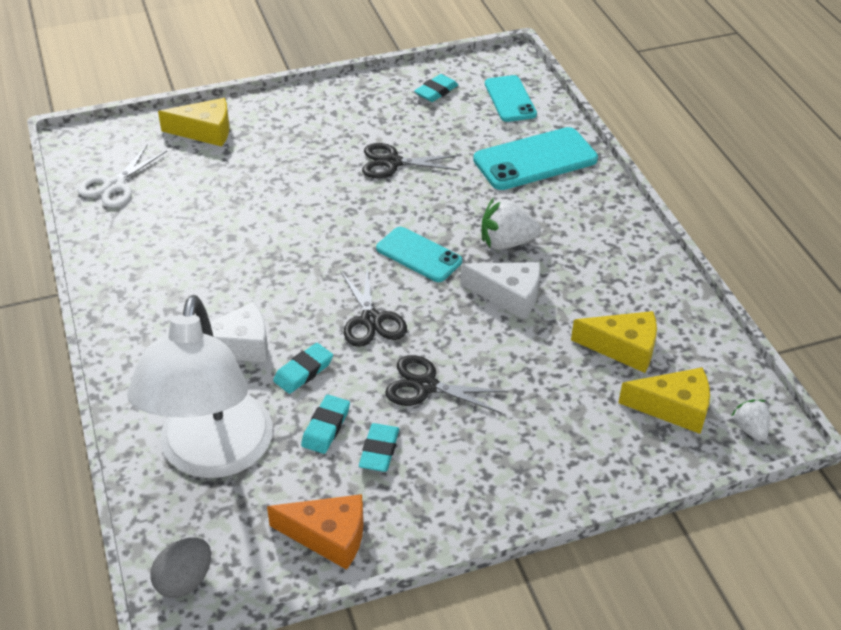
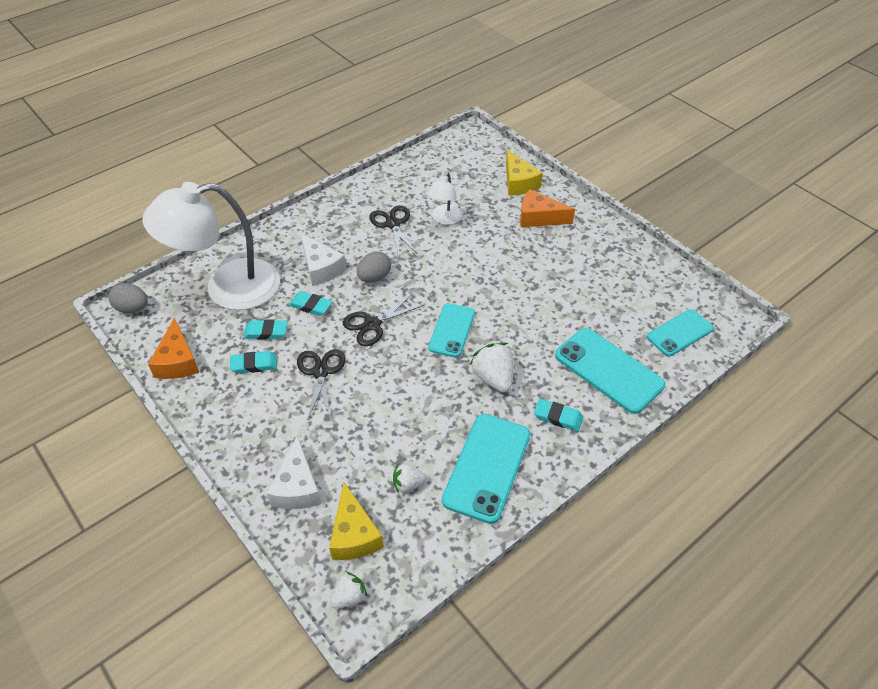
camera: 70 degrees right, 5 degrees up
white scissors [78,144,167,207] -> none
black scissors [362,143,459,178] -> black scissors moved to [369,205,418,256]
turquoise eraser [414,74,458,102] -> turquoise eraser moved to [534,399,583,431]
white cheese [460,262,540,320] -> white cheese moved to [267,436,321,509]
yellow cheese [571,311,657,373] -> white strawberry [393,464,426,494]
none -> grey egg [356,251,391,283]
none -> white lamp [427,172,463,225]
none -> turquoise phone [442,414,530,524]
none -> orange cheese [520,189,575,227]

